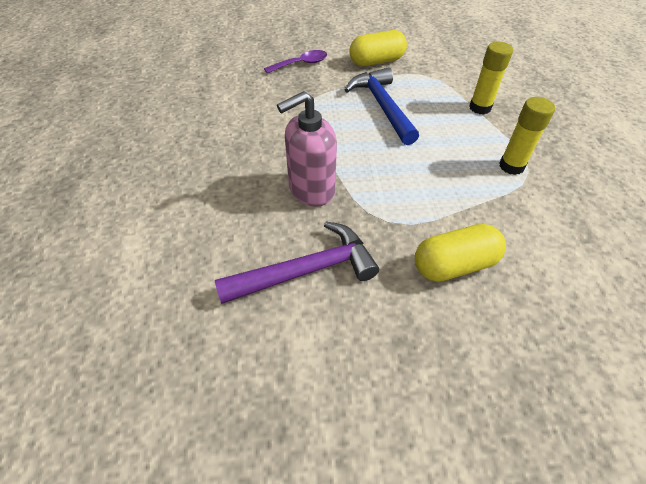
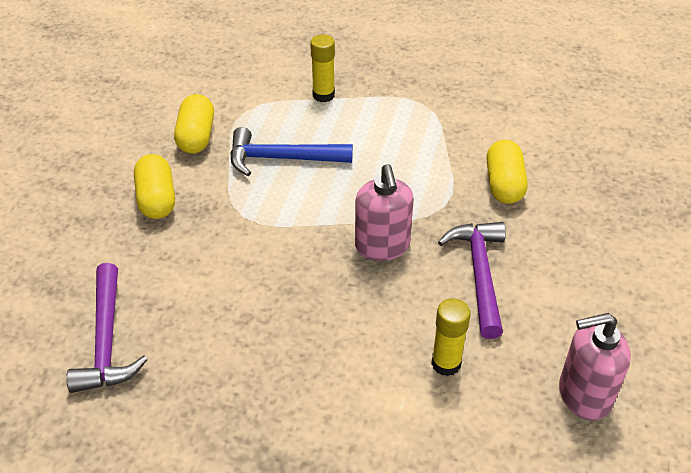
camera: 70 degrees left, 5 degrees down
purple spoon [264,50,327,74] -> yellow capsule [134,154,175,219]
yellow glue stick [499,97,555,175] -> yellow glue stick moved to [431,298,470,376]
none -> purple hammer [66,263,148,393]
none -> pink soap dispenser [559,313,631,421]

